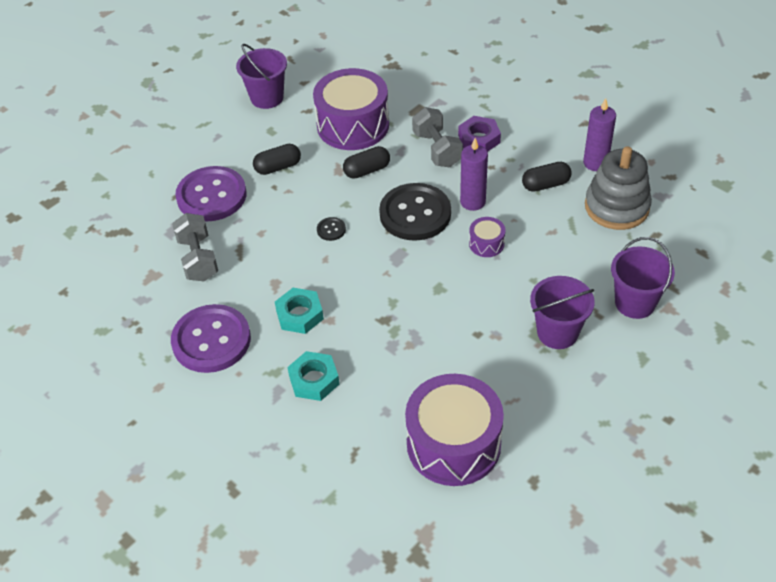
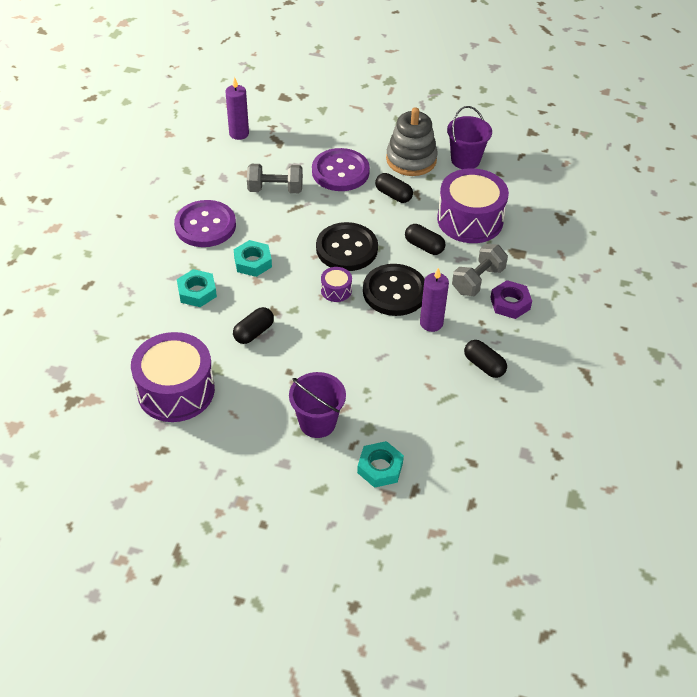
camera: 60 degrees right, 0 degrees up
grey dumbbell [172,213,218,281] -> grey dumbbell turned 45 degrees clockwise [247,164,303,193]
black button [317,217,346,241] -> black button [316,222,378,271], size x2.49
purple drum [469,217,506,257] -> purple drum moved to [321,267,352,302]
purple candle [583,98,616,171] -> purple candle moved to [225,77,249,140]
grey stacking toy [585,146,652,230] -> grey stacking toy moved to [386,107,438,176]
purple bucket [611,237,675,319] -> turquoise nut [357,441,404,488]
none -> black capsule [233,307,274,344]

